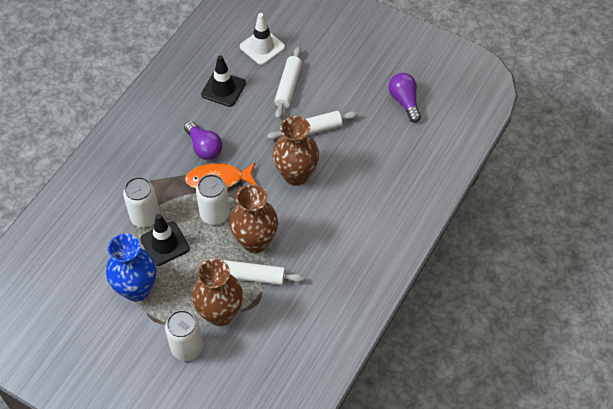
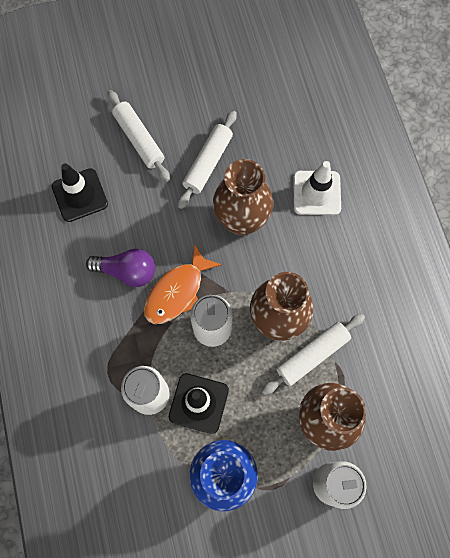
camera: 45 degrees left, 15 degrees up
white traffic cone [240,13,285,65] -> white traffic cone moved to [293,161,341,215]
purple light bulb [389,73,421,123] -> none

